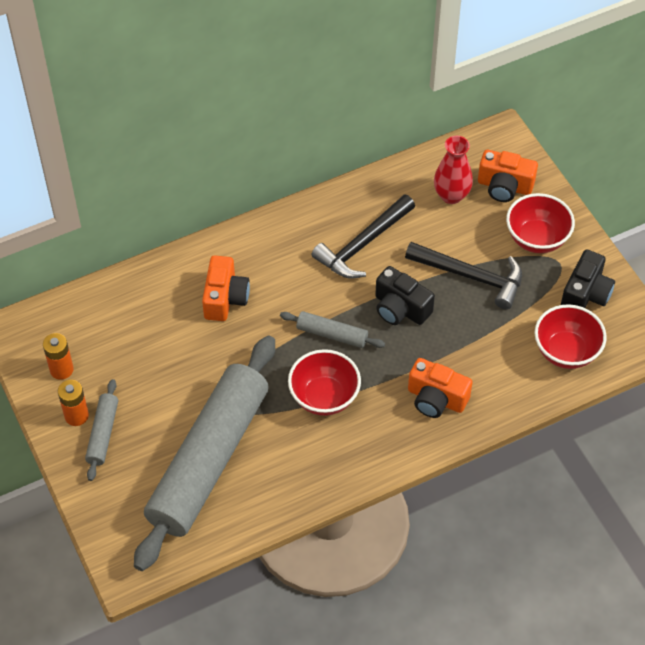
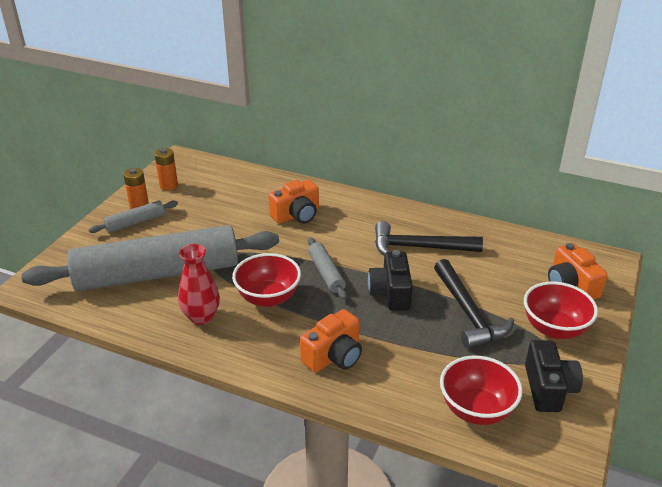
camera: 50 degrees right, 20 degrees down
orange camera [408,358,473,418] -> orange camera turned 120 degrees counterclockwise [300,309,362,372]
red vase [434,136,473,204] -> red vase moved to [178,244,220,325]
black camera [561,250,615,308] -> black camera turned 75 degrees counterclockwise [525,340,583,412]

